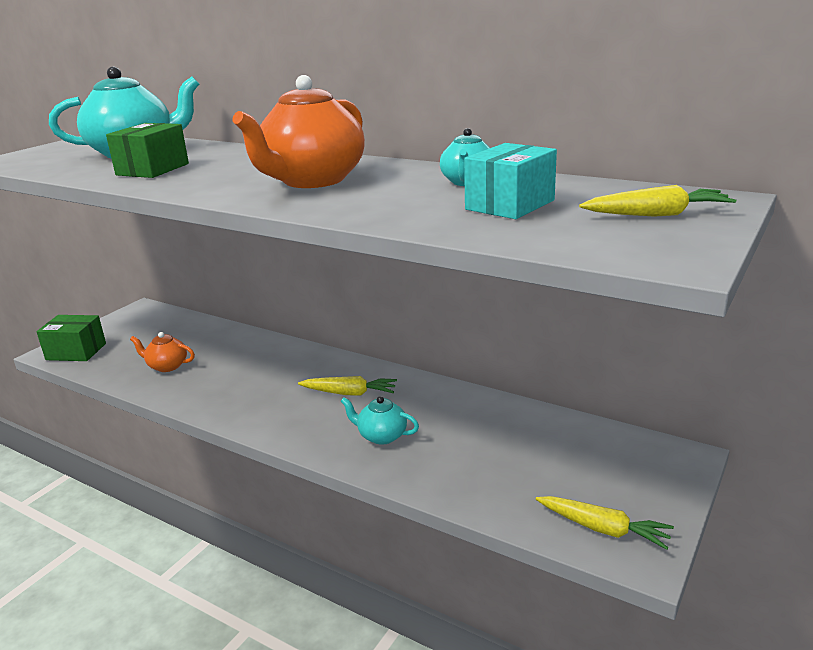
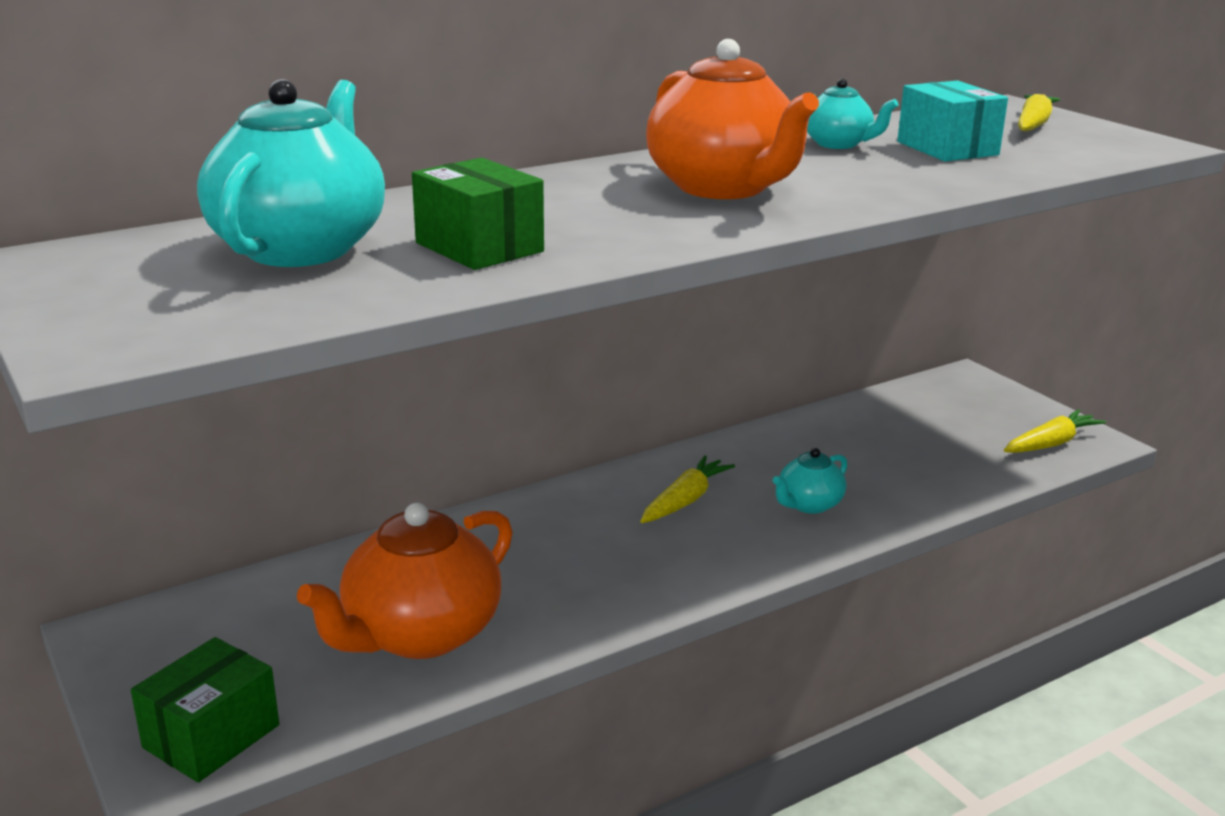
camera: 65 degrees left, 0 degrees up
orange teapot [130,332,195,372] -> orange teapot [297,503,513,659], size x1.99

